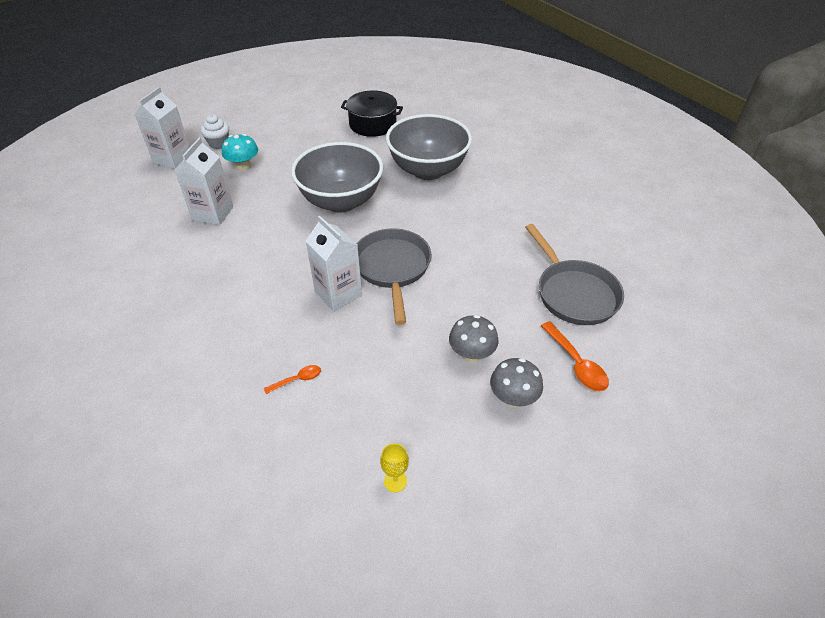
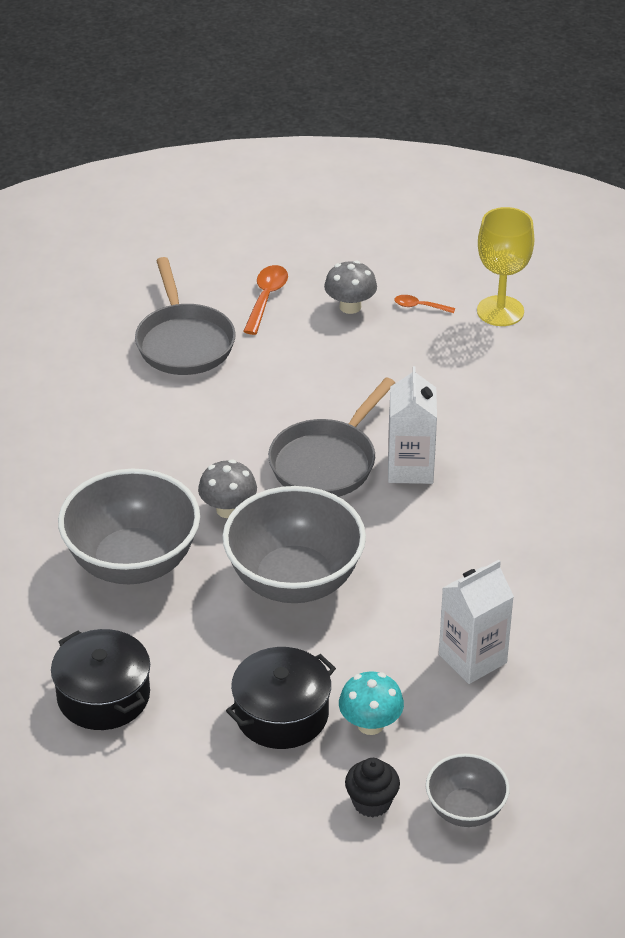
camera: 140 degrees left, 5 degrees down
white carton [135,87,190,169] -> grey bowl [426,754,510,827]
white cupcake [201,114,229,149] -> black cupcake [345,758,400,817]
orange spoon [264,365,321,394] -> orange spoon moved to [394,295,455,313]
yellow goblet [380,443,409,492] -> yellow goblet [477,207,534,326], size x2.19
grey mushroom [449,315,499,363] -> grey mushroom moved to [198,460,257,518]
grey pan [525,224,624,325] -> grey pan turned 150 degrees clockwise [135,257,236,375]
none -> black pot [226,647,336,749]

